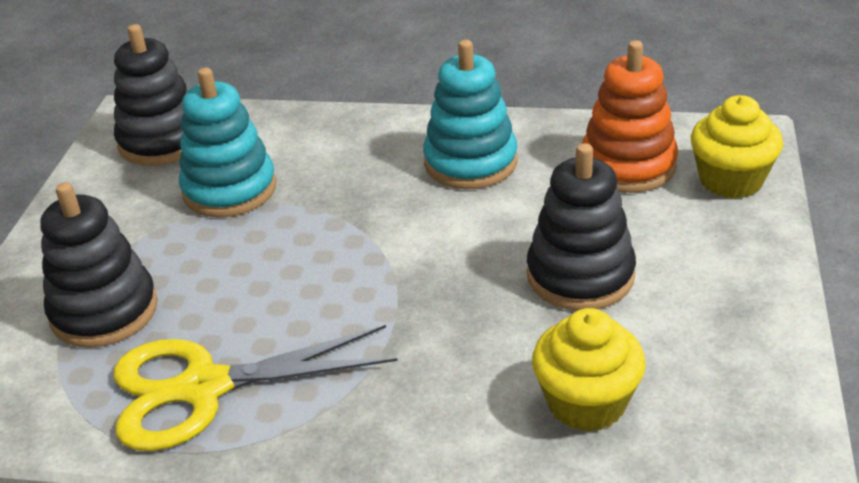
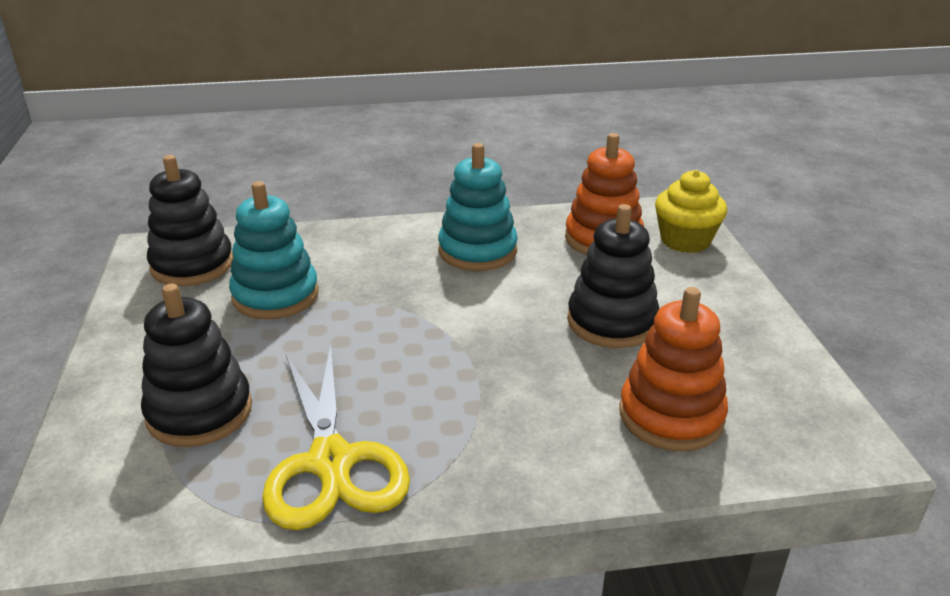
camera: 20 degrees left, 5 degrees down
yellow scissors [113,325,398,451] -> yellow scissors turned 75 degrees counterclockwise [262,345,410,530]
yellow cupcake [532,308,646,432] -> orange stacking toy [619,287,728,451]

